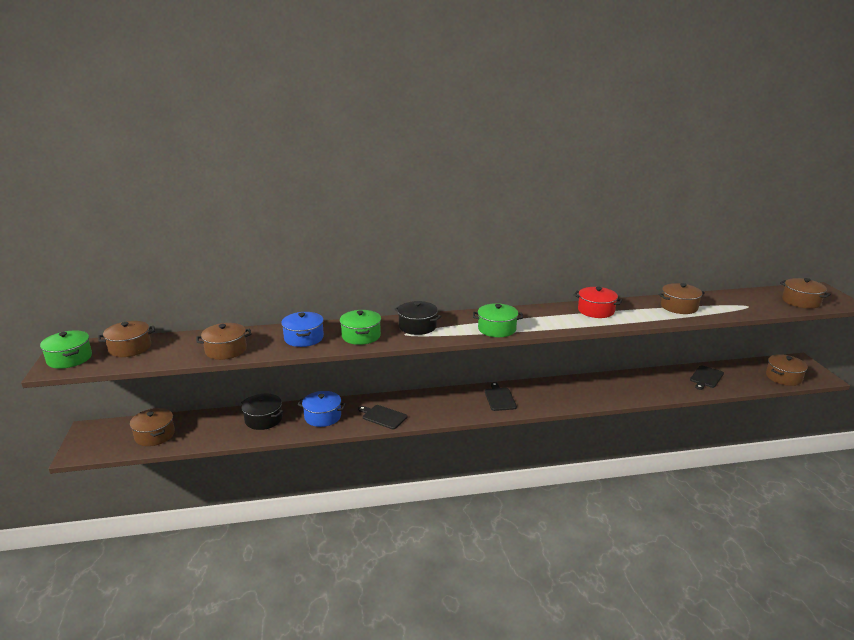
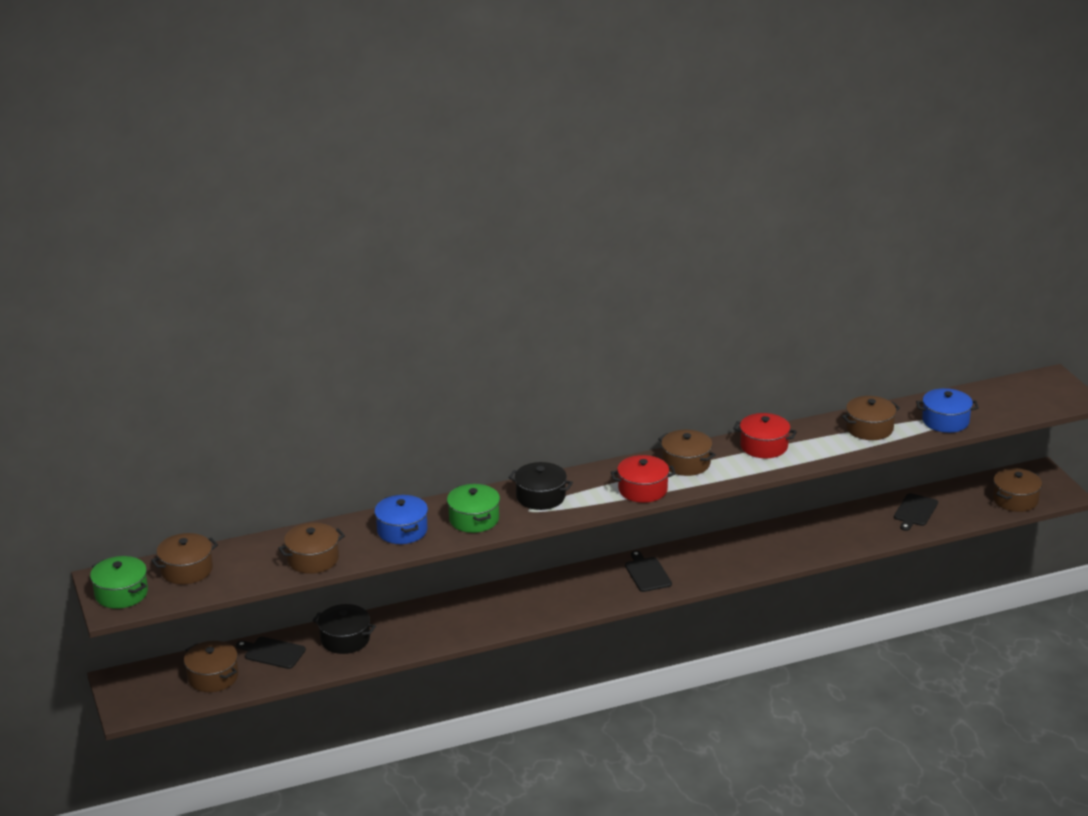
camera: 10 degrees left, 5 degrees up
blue pot [297,391,346,427] -> blue pot moved to [916,388,979,433]
black cutting board [358,405,407,429] -> black cutting board moved to [236,637,306,669]
green pot [473,303,523,337] -> red pot [611,455,676,503]
brown pot [780,278,831,309] -> brown pot moved to [658,430,716,476]

